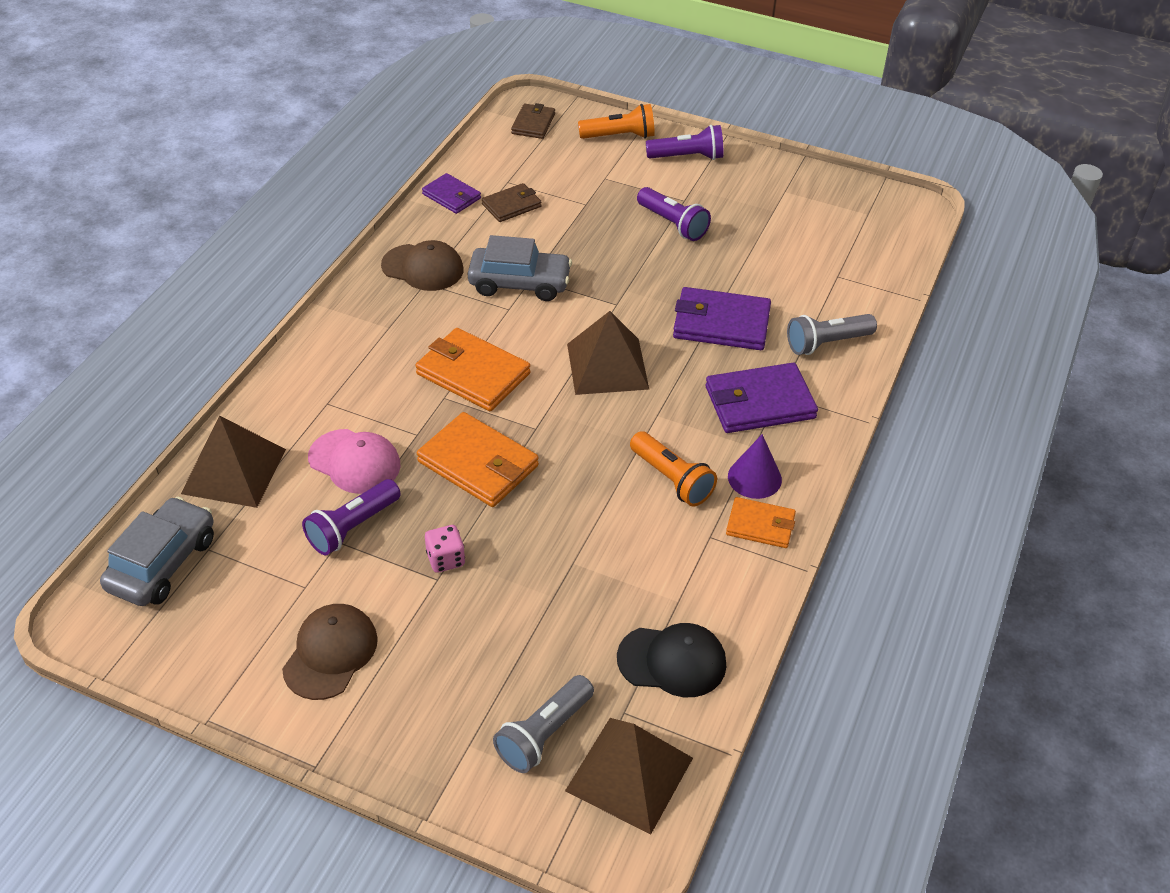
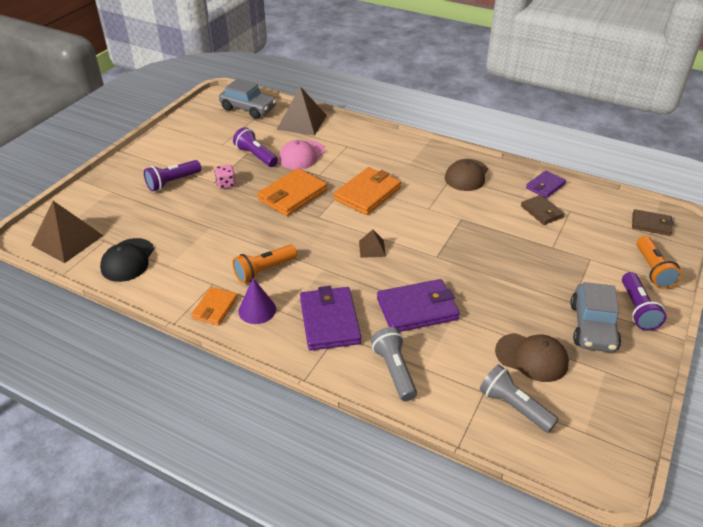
camera: 95 degrees right, 5 degrees down
brown cap [282,604,378,700] -> brown cap moved to [495,333,569,382]
grey car [468,235,572,301] -> grey car moved to [570,282,621,352]
grey flashlight [493,675,594,773] -> grey flashlight moved to [480,364,559,433]
brown pyramid [567,311,649,395] -> brown pyramid [359,229,386,258], size x0.50
purple flashlight [637,187,711,241] -> purple flashlight moved to [144,160,201,191]
purple wallet [673,287,771,350] -> purple wallet turned 60 degrees clockwise [377,279,460,332]

